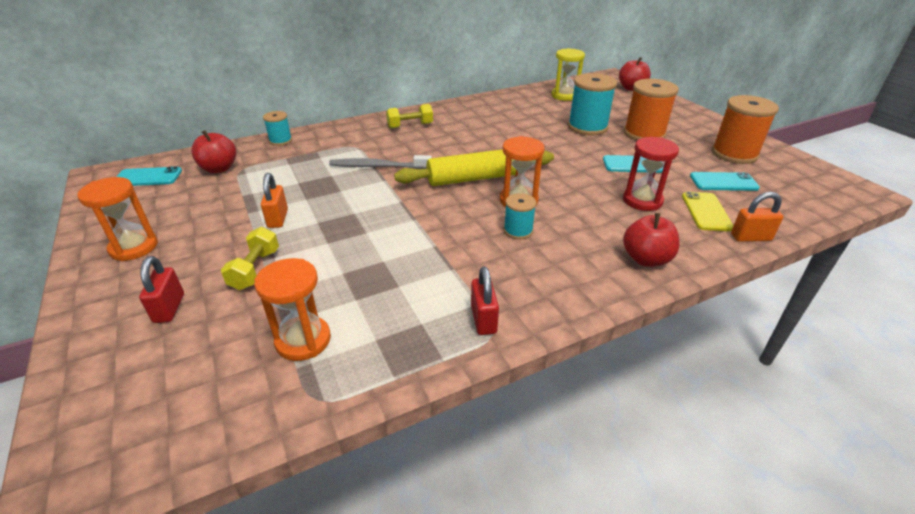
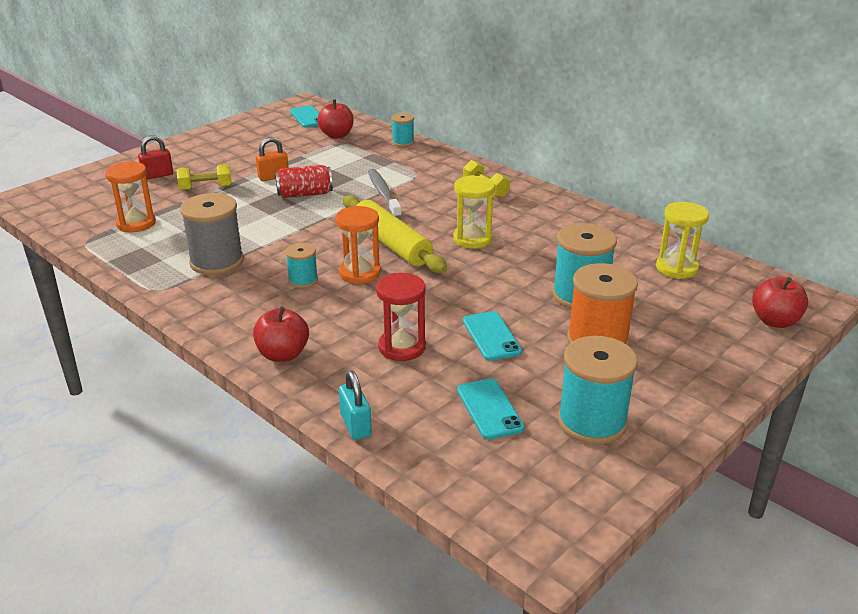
camera: 70 degrees right, 5 degrees down
orange hourglass [77,177,158,261] -> none
red padlock [471,266,499,335] -> none
yellow phone [682,192,734,231] -> none
orange spool [711,95,779,164] -> turquoise spool [558,336,638,445]
orange padlock [731,192,783,242] -> turquoise padlock [339,370,372,440]
none -> grey spool [180,193,244,275]
none -> red can [275,165,333,198]
none -> yellow hourglass [453,175,495,249]

